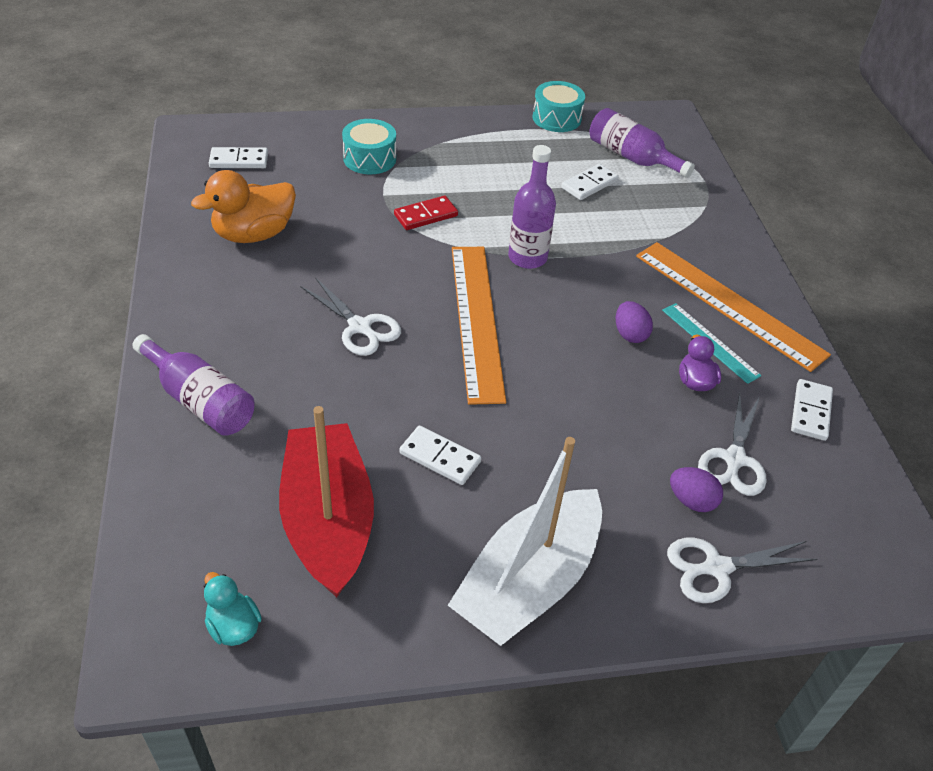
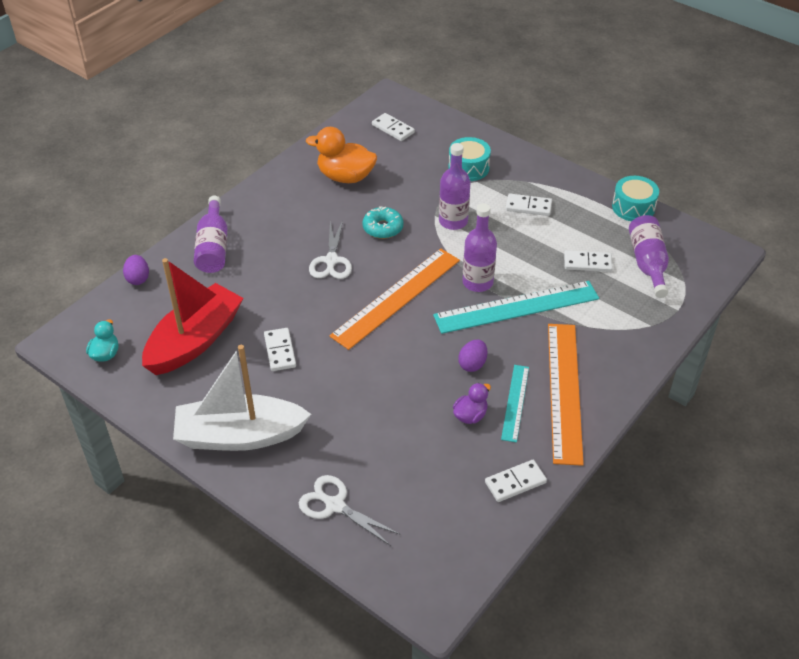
camera: 50 degrees right, 0 degrees up
red domino [394,196,458,230] -> purple bottle [439,143,471,230]
purple egg [670,467,723,512] -> purple egg moved to [123,255,149,285]
white scissors [698,392,767,496] -> none
none -> turquoise donut [362,206,404,239]
none -> turquoise ruler [433,281,599,334]
none -> white domino [506,194,552,216]

